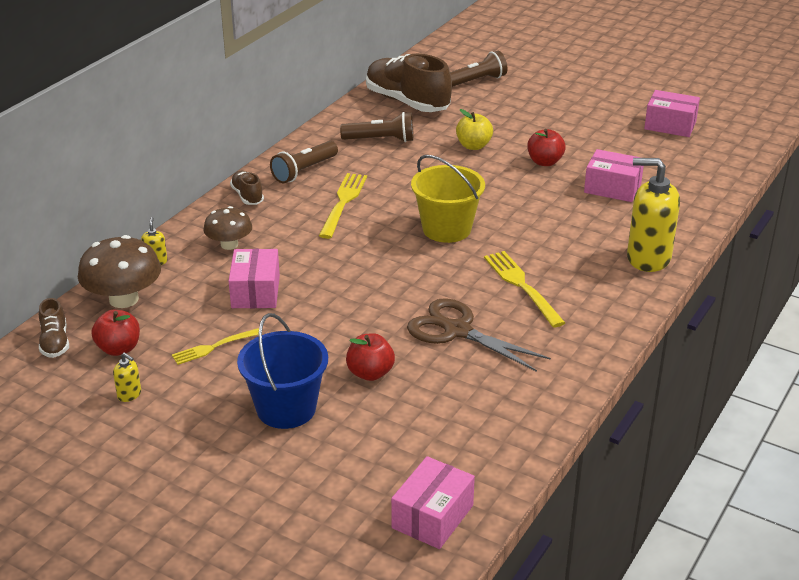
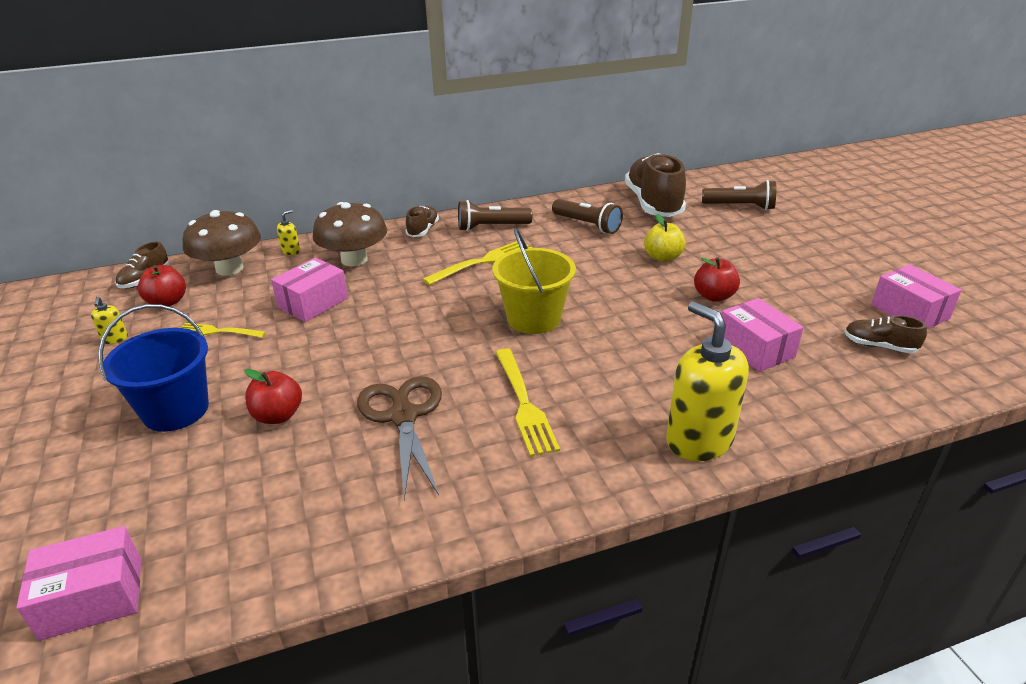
camera: 40 degrees right, 0 degrees up
brown mushroom [203,206,252,250] -> brown mushroom [313,202,387,266], size x1.57
yellow fork [484,251,565,328] -> yellow fork turned 150 degrees clockwise [495,348,560,457]
none -> brown shoe [844,315,927,353]

